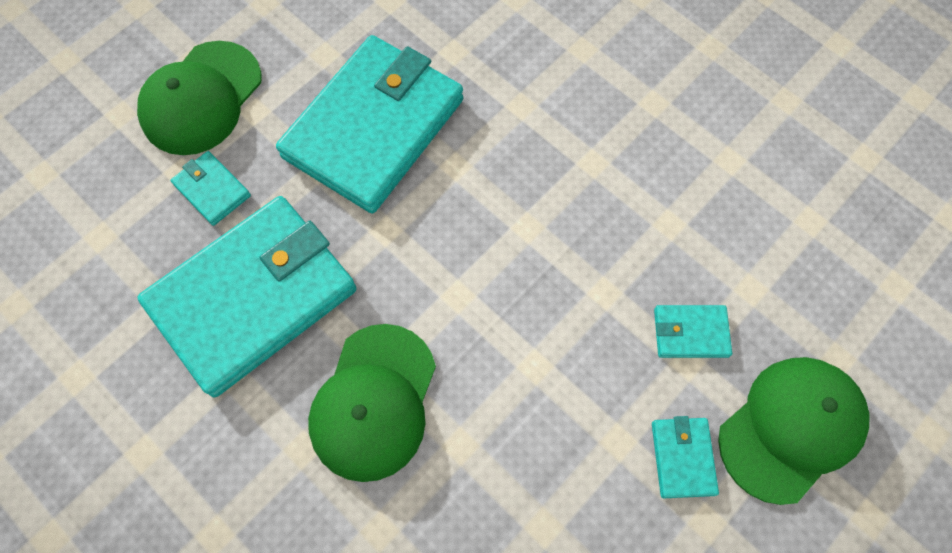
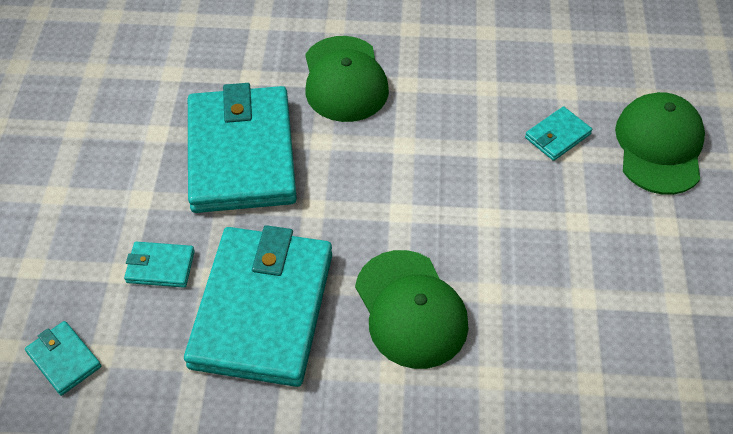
camera: 40 degrees left, 15 degrees down
green cap [137,41,261,155] -> green cap moved to [305,36,389,122]
turquoise wallet [652,416,719,498] -> turquoise wallet moved to [25,321,101,396]

